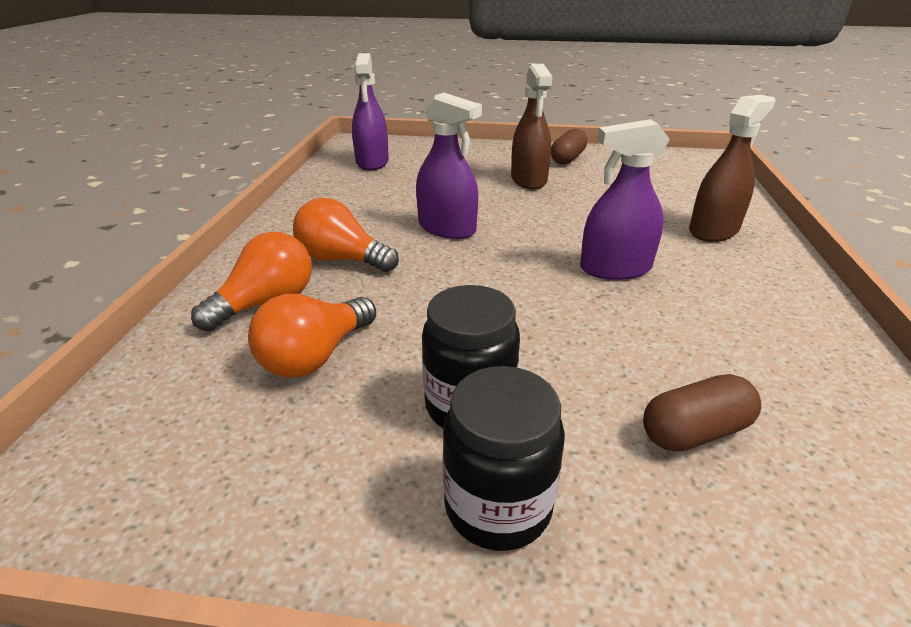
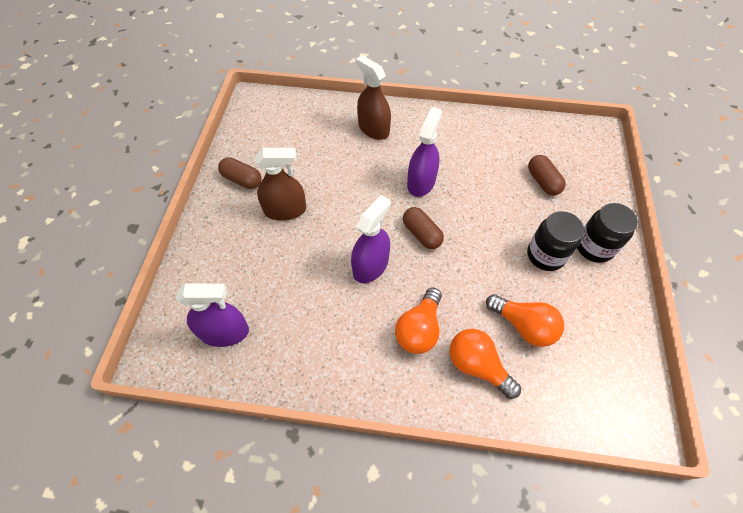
camera: 90 degrees left, 25 degrees up
purple spray bottle [580,119,670,280] -> purple spray bottle turned 150 degrees counterclockwise [407,107,442,197]
none -> brown capsule [403,207,444,249]

